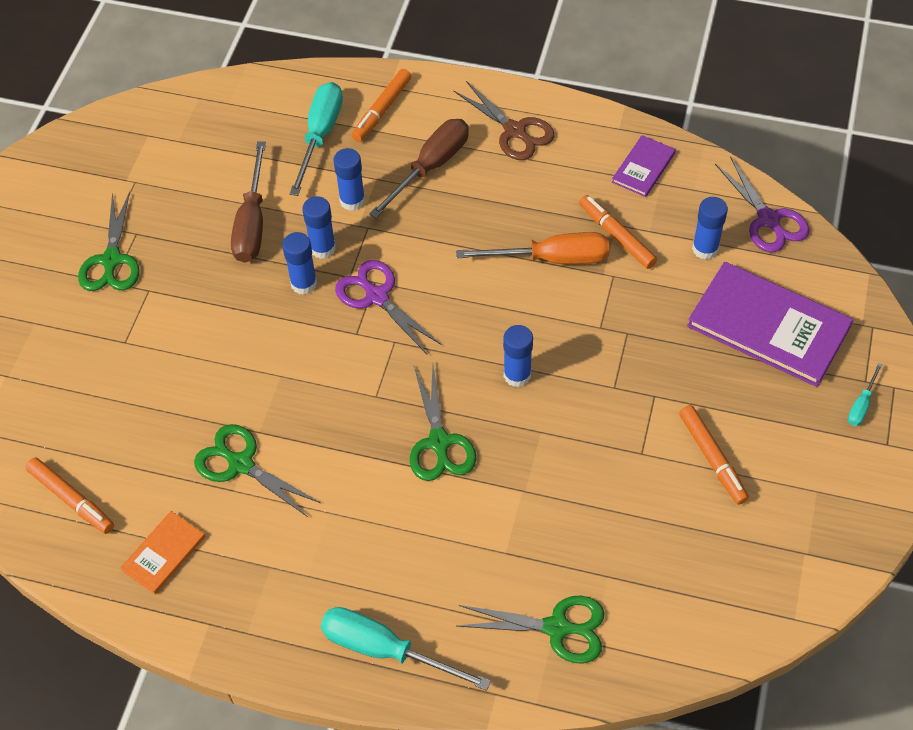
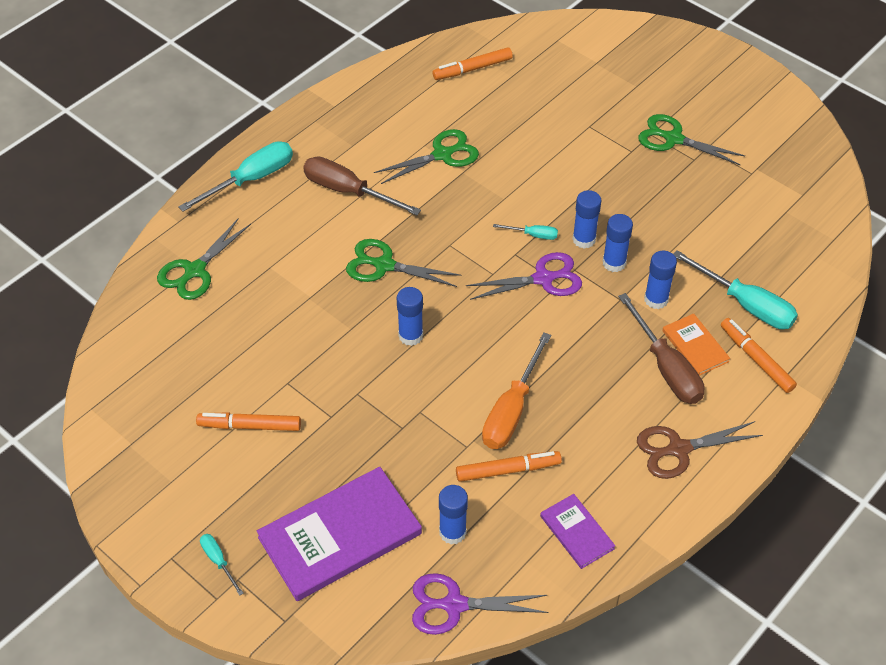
camera: 115 degrees right, 5 degrees down
orange book [120,511,205,594] -> orange book moved to [662,313,730,376]
brown screwdriver [231,141,266,263] -> brown screwdriver moved to [303,156,421,215]
none -> turquoise screwdriver [493,224,558,240]

